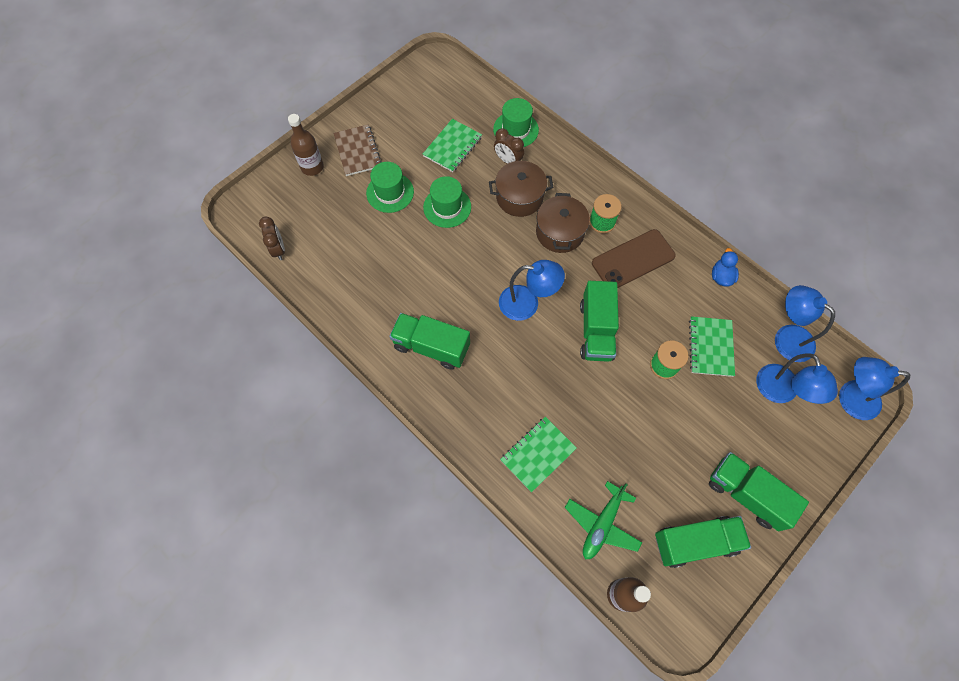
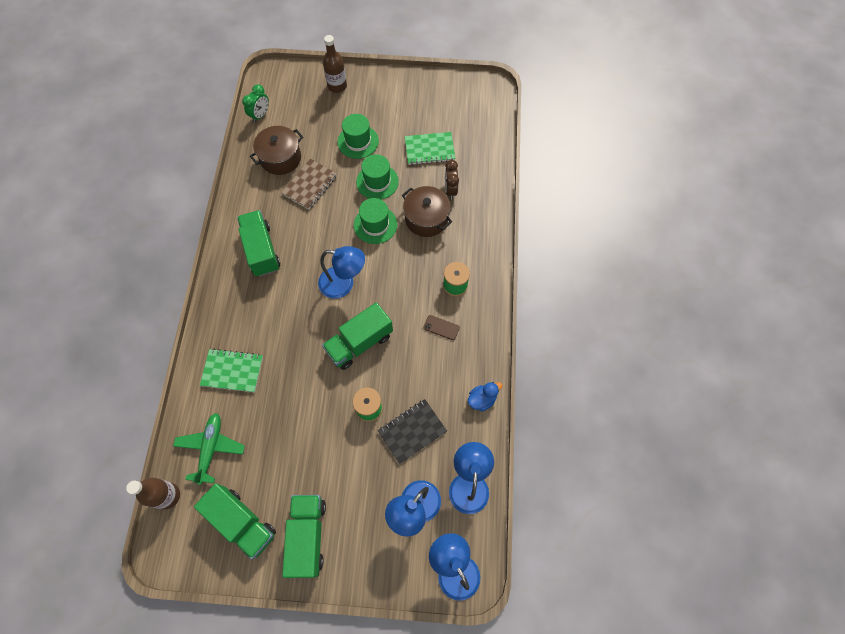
camera: 50 degrees right, 0 degrees up
brown clock [259,217,285,260] -> green clock [242,84,269,123]
brown notebook [333,124,381,176] -> brown notebook moved to [281,159,337,209]
green hat [493,98,539,147] -> green hat moved to [354,198,397,244]
blue lamp [499,260,565,321] -> blue lamp turned 45 degrees counterclockwise [318,246,365,299]
brown pot [536,193,590,253] -> brown pot moved to [250,126,303,175]
green plane [565,481,642,559] -> green plane turned 105 degrees clockwise [173,413,245,485]
brown phone [592,229,676,288] -> brown phone [423,315,460,340], size x0.46
green notebook [689,316,735,377] -> black notebook [378,399,447,464]

